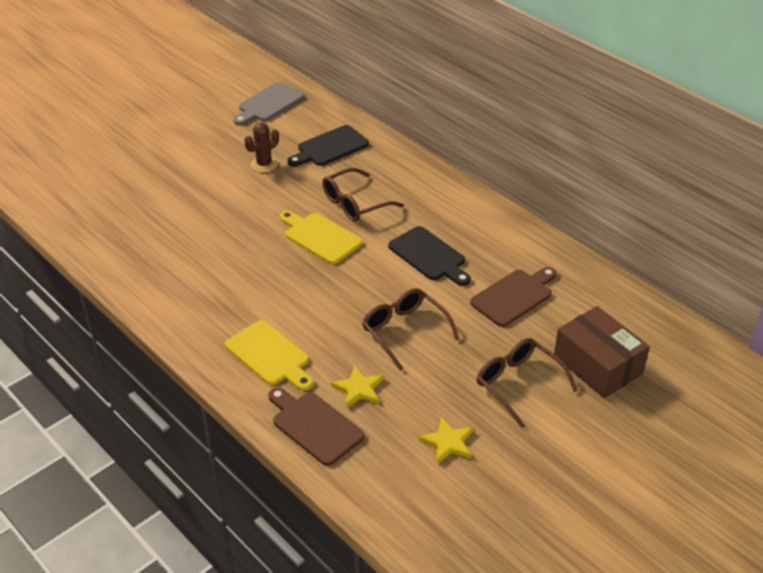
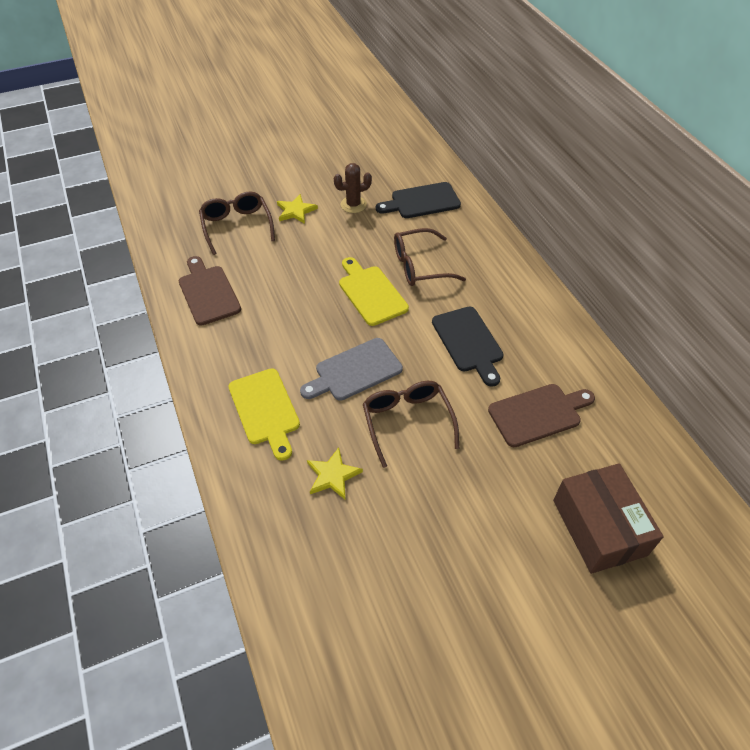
camera: 20 degrees right, 10 degrees up
grey cutting board [233,82,304,125] -> grey cutting board moved to [300,338,403,400]
brown cutting board [268,387,365,466] -> brown cutting board moved to [179,256,241,326]
yellow star [419,417,473,464] -> yellow star moved to [277,194,318,224]
brown glasses [476,338,578,428] -> brown glasses moved to [199,192,275,255]

